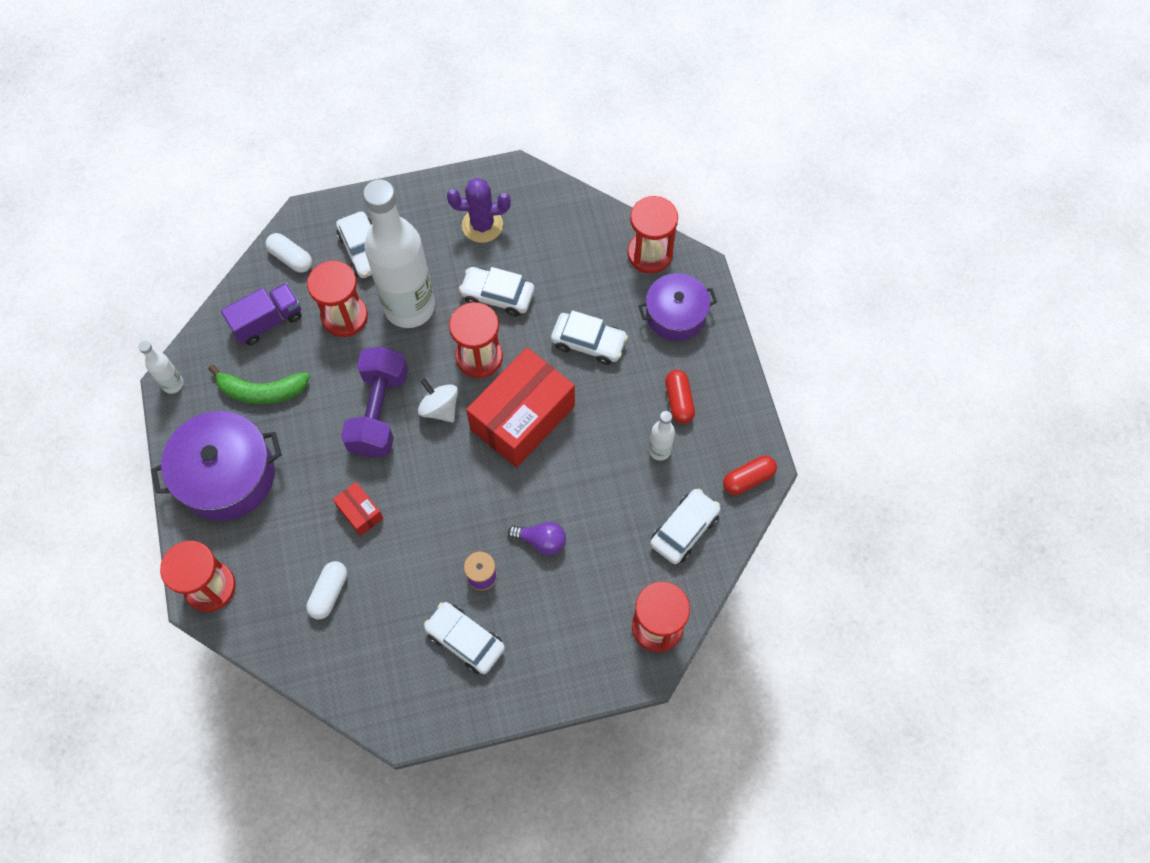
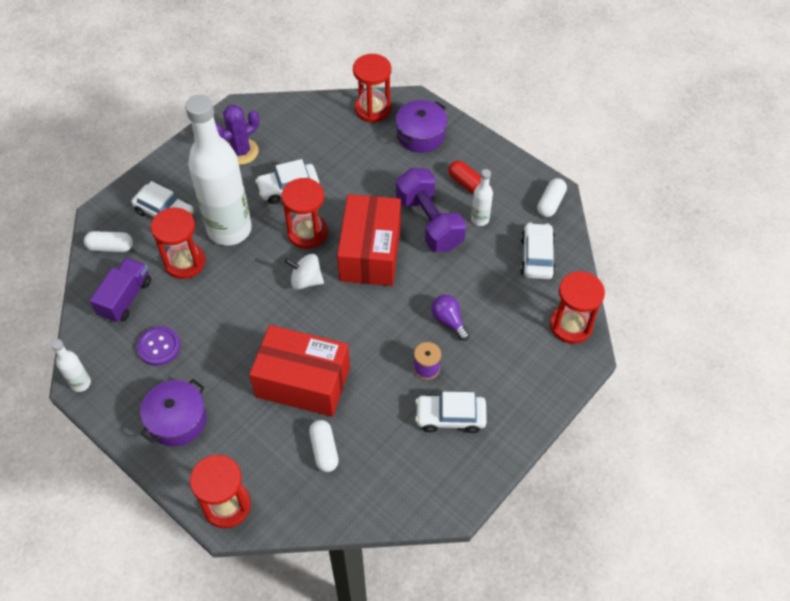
camera: 35 degrees left, 10 degrees down
purple pot [151,411,282,521] -> purple pot [140,379,207,446], size x0.65
green banana [209,365,310,404] -> purple button [137,326,181,366]
red box [333,482,384,536] -> red box [249,325,350,417], size x2.25
purple dumbbell [341,346,408,458] -> purple dumbbell moved to [396,168,466,252]
purple light bulb [508,522,566,555] -> purple light bulb turned 105 degrees counterclockwise [431,295,470,341]
white car [551,310,628,365] -> none
red capsule [723,456,777,495] -> white capsule [537,178,567,217]

